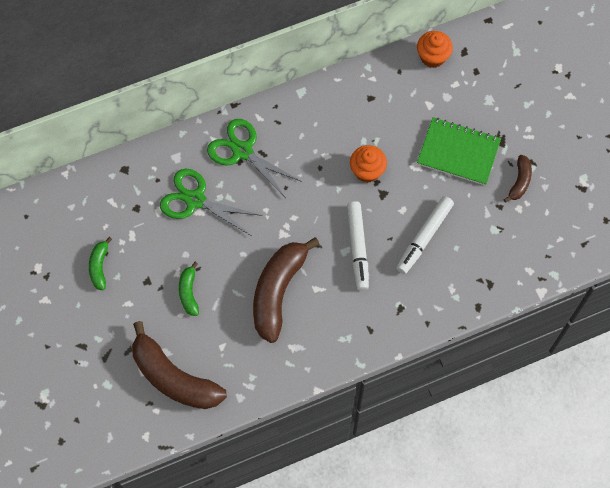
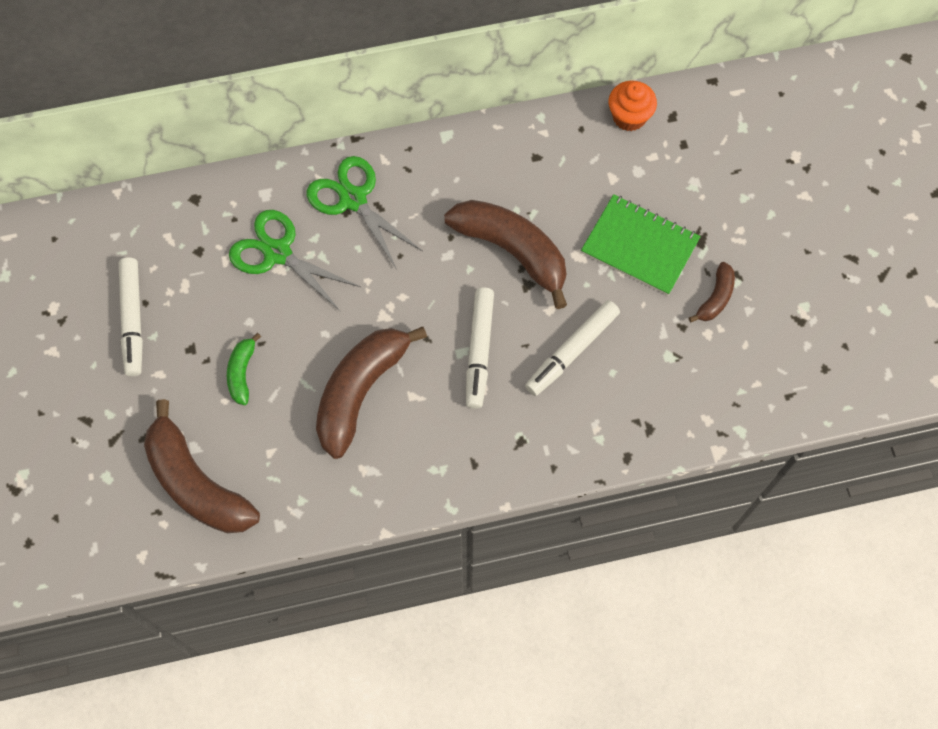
camera: 10 degrees right, 0 degrees up
green banana [89,237,112,290] -> white marker [119,257,143,376]
orange cupcake [350,145,387,183] -> brown banana [444,200,567,309]

